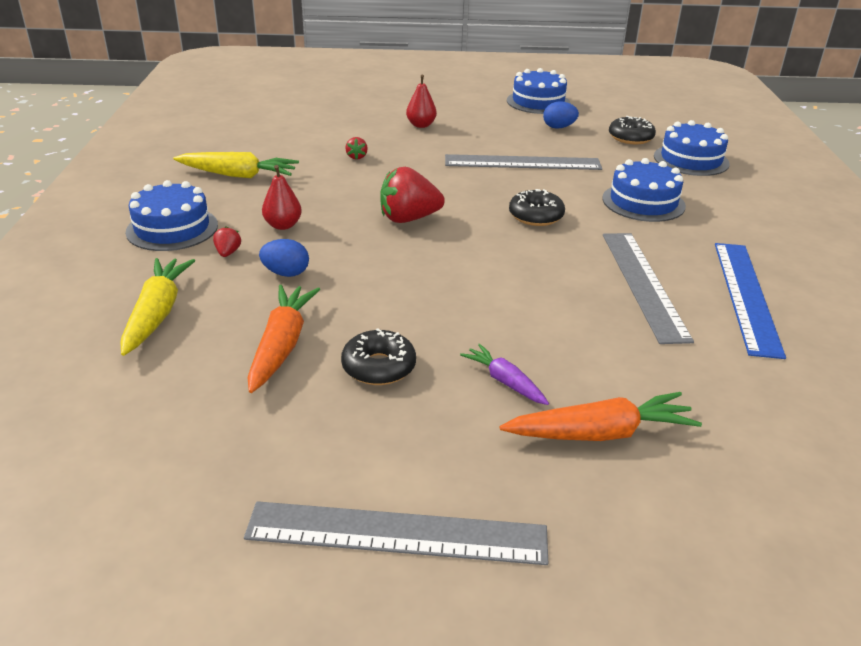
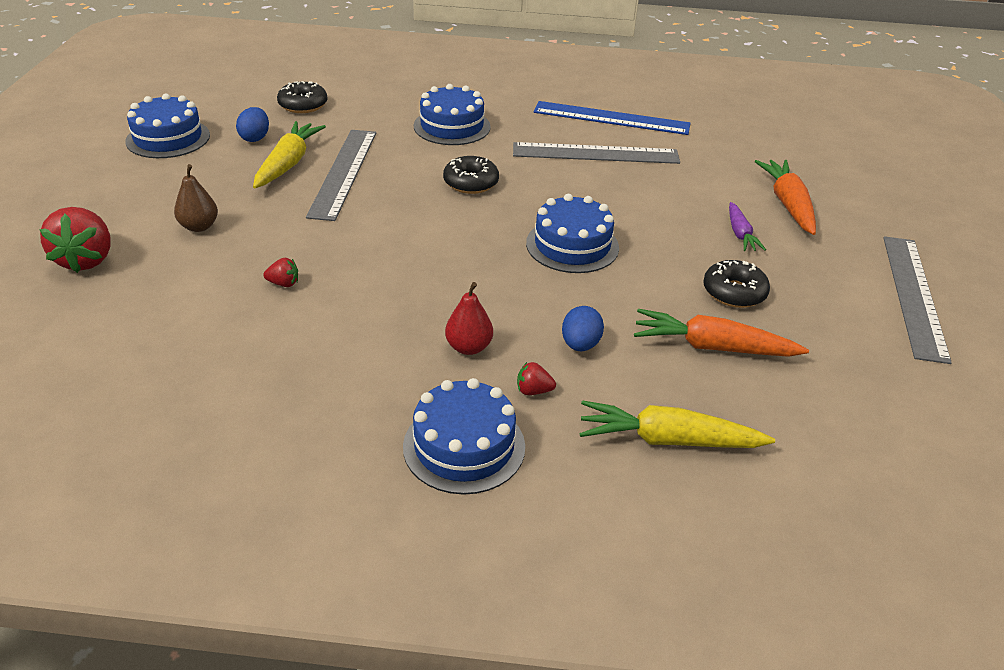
camera: 85 degrees left, 5 degrees up
yellow carrot [173,152,299,178] -> yellow carrot moved to [253,121,326,188]
red strawberry [380,167,445,223] -> red strawberry moved to [39,207,111,273]
red pear [406,75,437,128] -> brown pear [174,164,218,232]
purple carrot [460,344,549,405] -> purple carrot turned 60 degrees counterclockwise [729,202,766,251]
blue cake [654,120,730,176] -> blue cake moved to [526,194,619,273]

